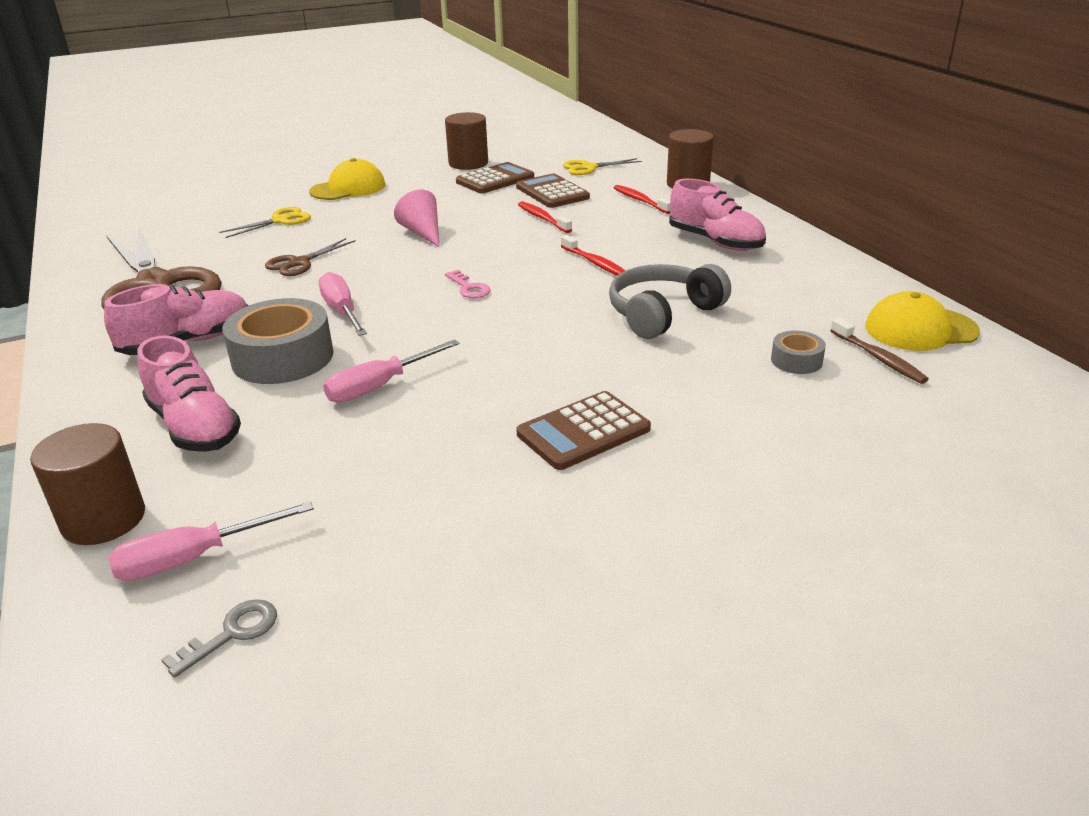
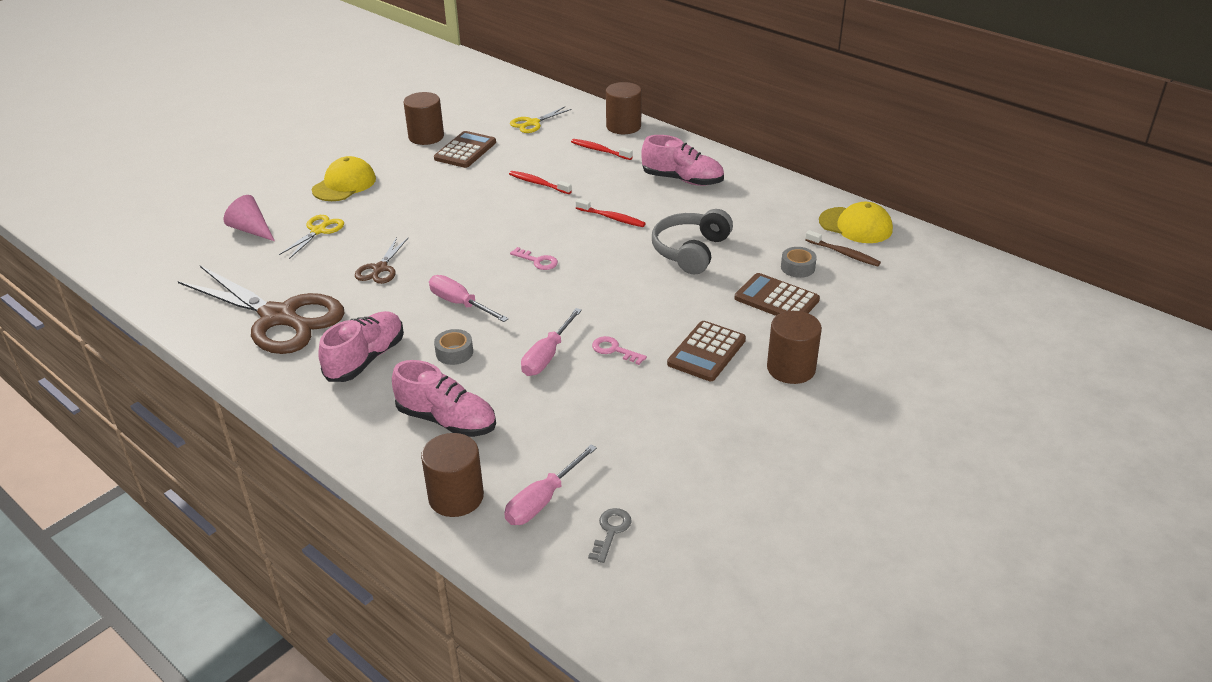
camera: 25 degrees left, 5 degrees up
grey tape [222,298,334,384] -> grey tape [434,329,473,365], size x0.49
pink cone [394,190,440,247] -> pink cone moved to [224,195,275,241]
brown calculator [516,174,590,208] -> brown calculator moved to [735,273,820,316]
yellow cap [865,291,980,351] -> yellow cap turned 120 degrees counterclockwise [819,202,893,243]
none -> pink key [592,336,647,365]
none -> brown cylinder [767,311,822,384]

